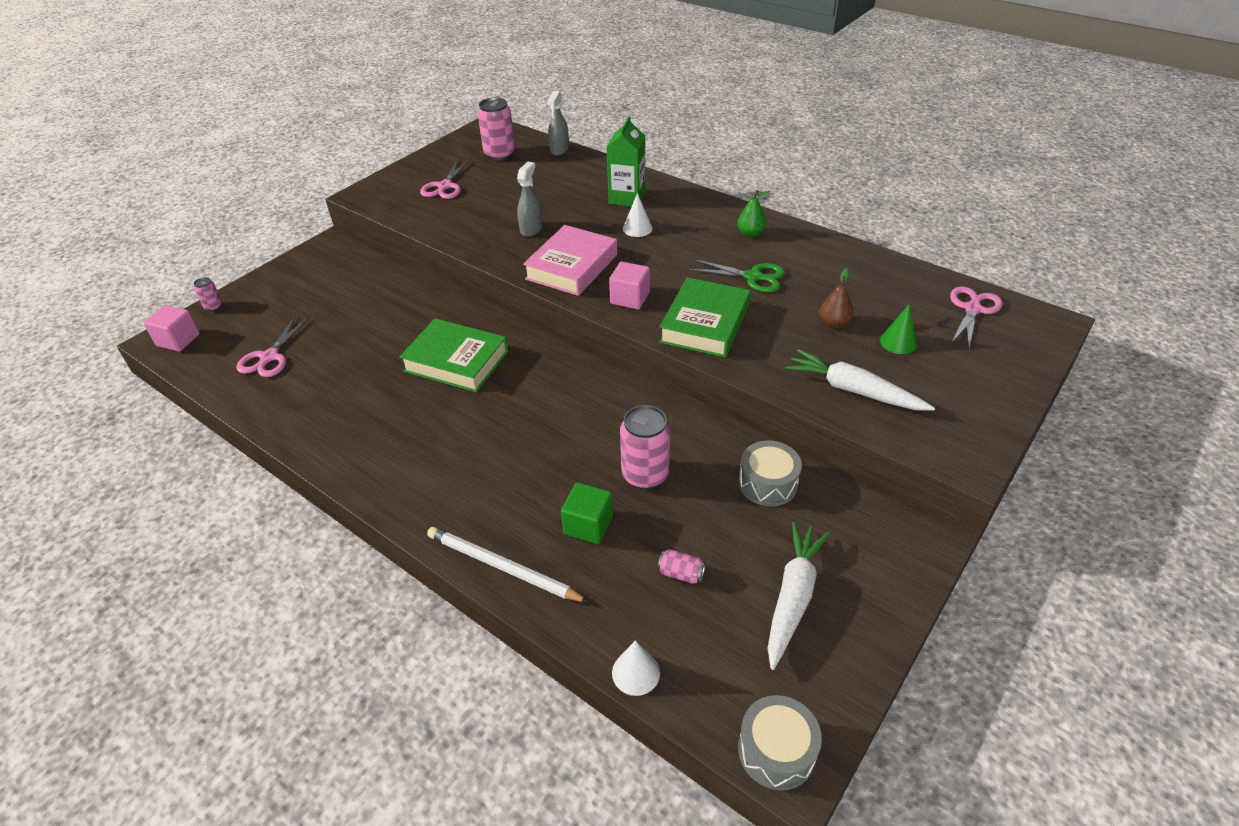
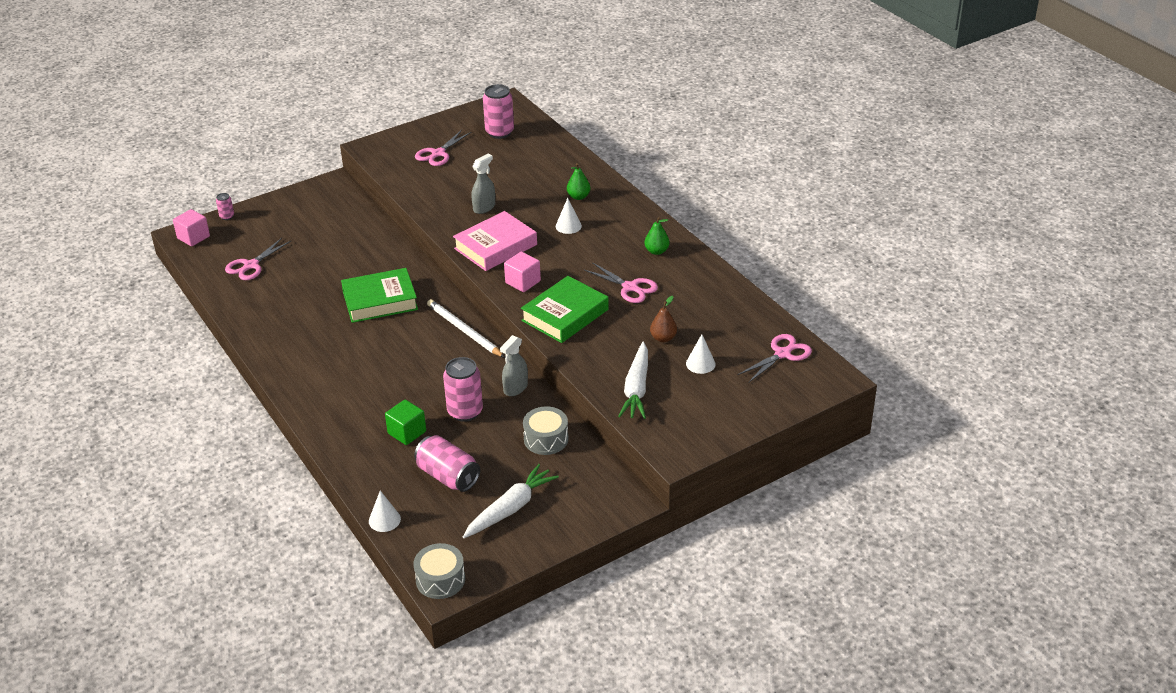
camera: 20 degrees right, 5 degrees down
green book [399,319,508,392] -> green book turned 60 degrees counterclockwise [341,268,418,323]
white pencil [427,527,589,602] -> white pencil moved to [427,299,505,358]
grey spray bottle [547,91,569,156] -> grey spray bottle moved to [500,335,528,396]
green carton [607,116,645,207] -> green pear [567,163,590,200]
pink can [658,549,706,584] -> pink can [414,435,480,492], size x2.03
green scissors [689,259,785,293] -> pink scissors [584,262,658,303]
white carrot [785,349,935,411] -> white carrot turned 135 degrees counterclockwise [618,342,648,419]
green cone [880,305,917,354] -> white cone [686,334,716,374]

